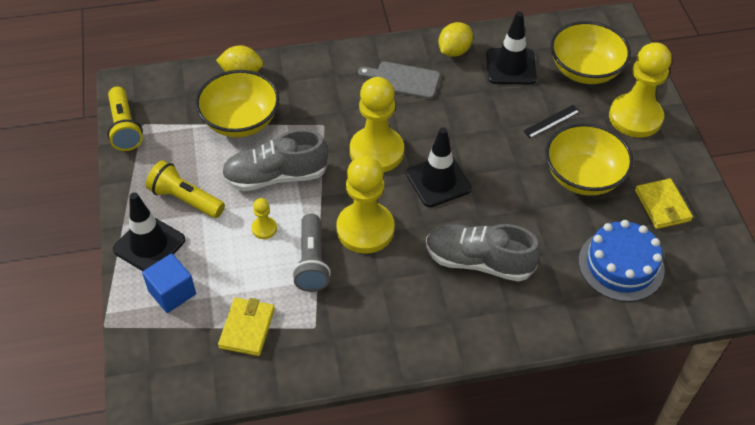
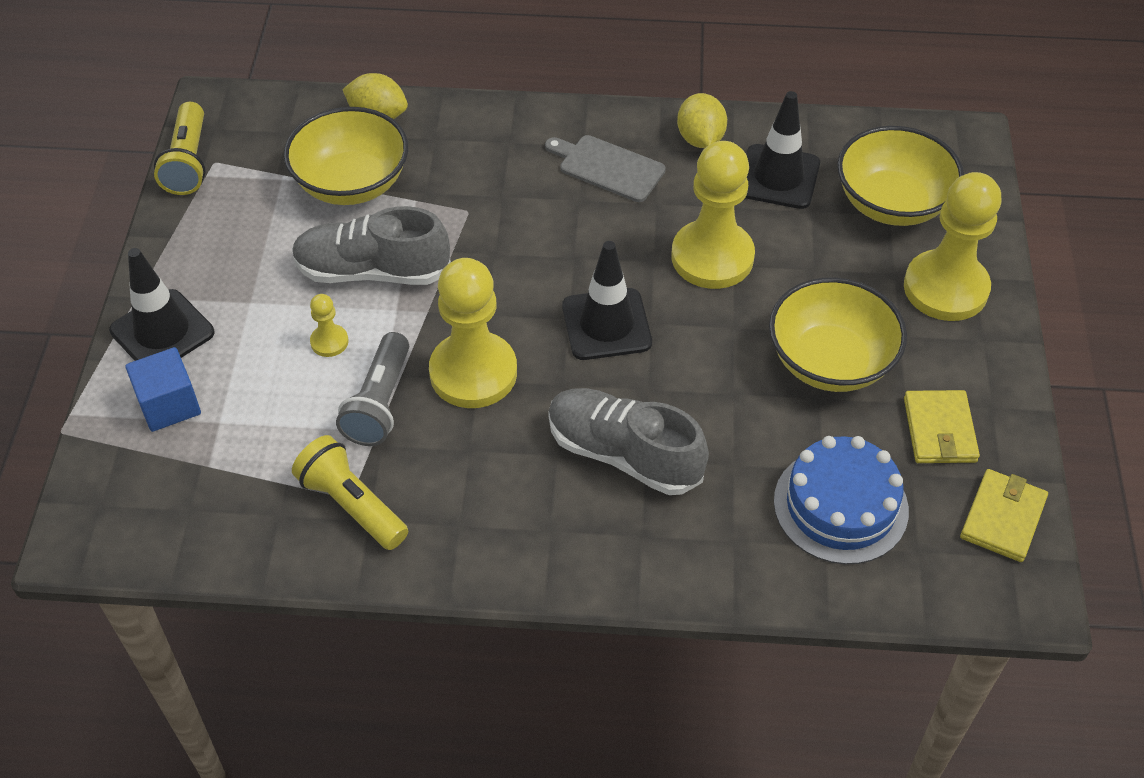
camera: 15 degrees right, 0 degrees up
yellow flashlight [146,160,225,218] -> yellow flashlight moved to [292,435,408,550]
yellow wallet [218,298,275,356] -> yellow wallet moved to [960,469,1048,562]
yellow pawn [350,77,404,172] -> yellow pawn moved to [671,141,755,289]
yellow lemon [438,22,473,57] -> yellow lemon turned 60 degrees counterclockwise [677,93,727,148]
black ruler [523,105,580,138] -> none

